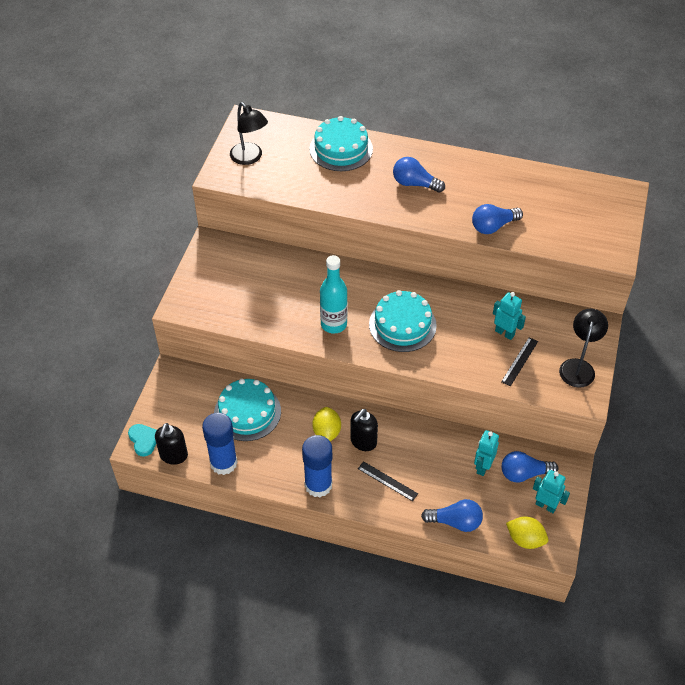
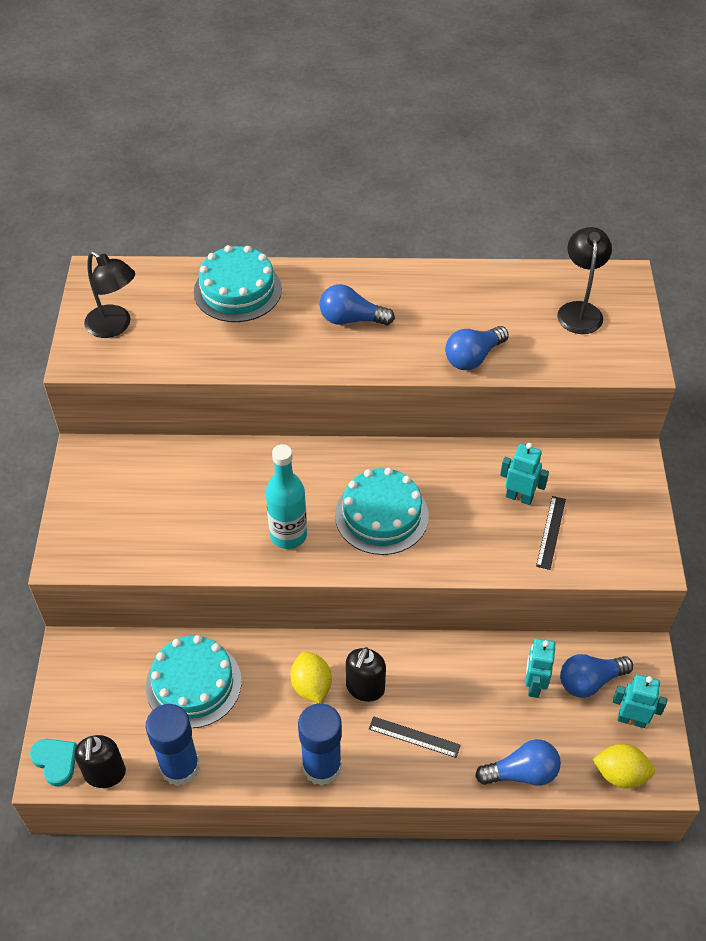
camera: 15 degrees left, 0 degrees up
black lamp [559,309,608,388] -> black lamp moved to [557,227,612,334]

